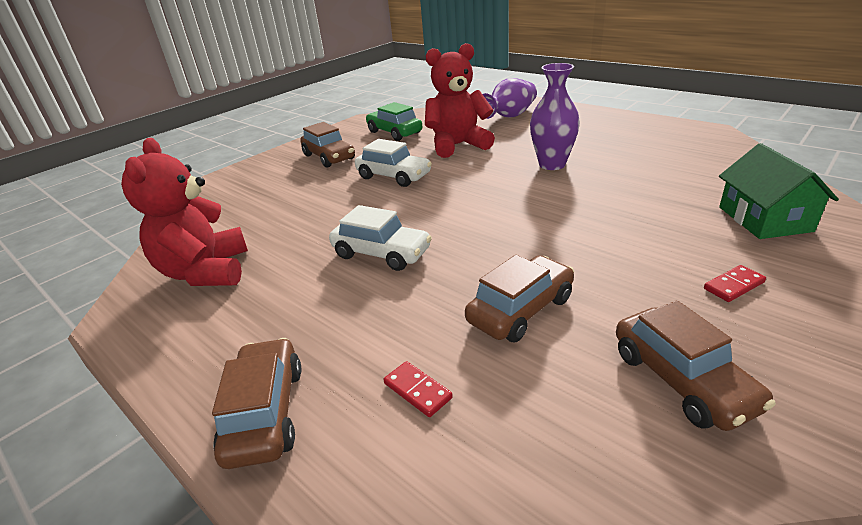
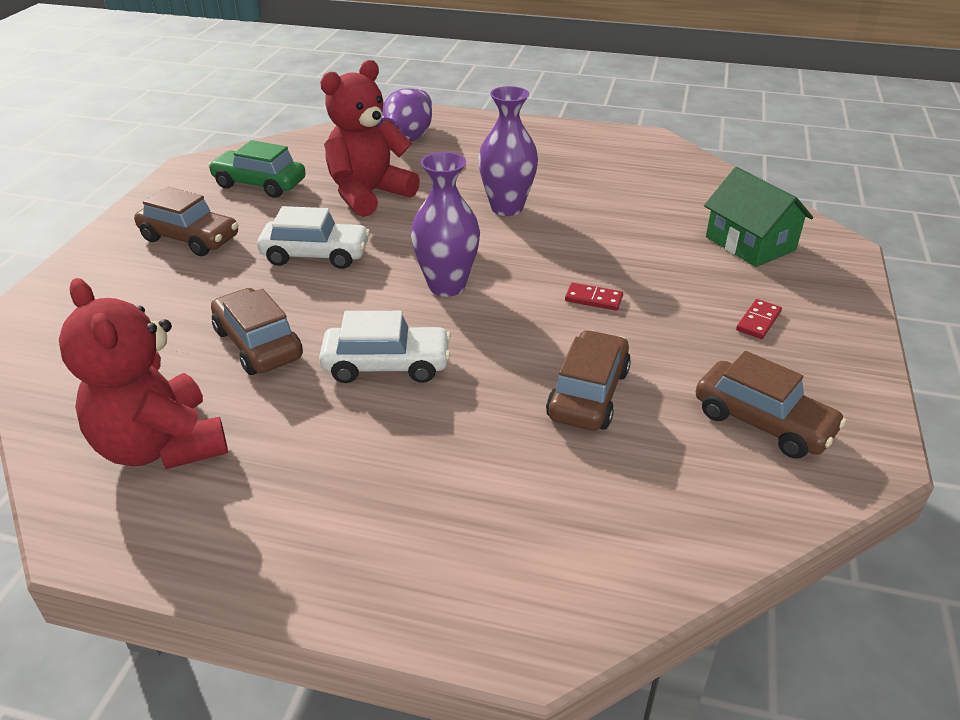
camera: 30 degrees left, 5 degrees up
brown car [212,338,301,469] -> brown car moved to [211,288,303,375]
red domino [384,361,453,417] -> red domino moved to [565,283,623,310]
none -> purple vase [411,152,480,297]

